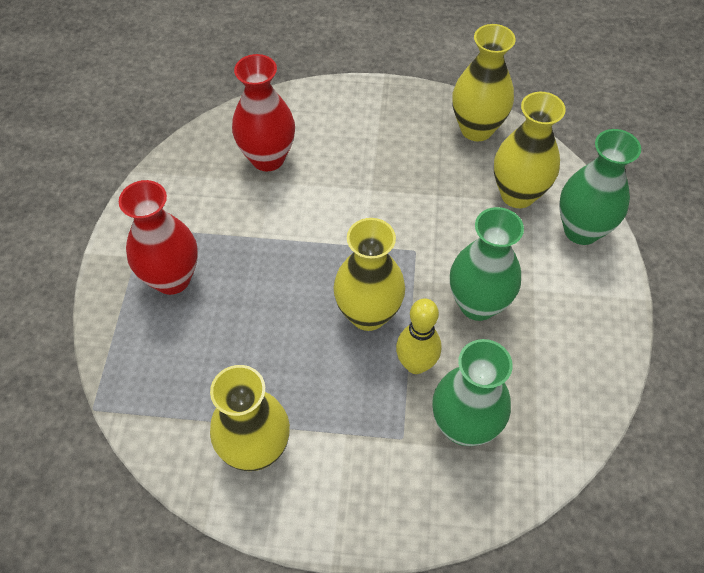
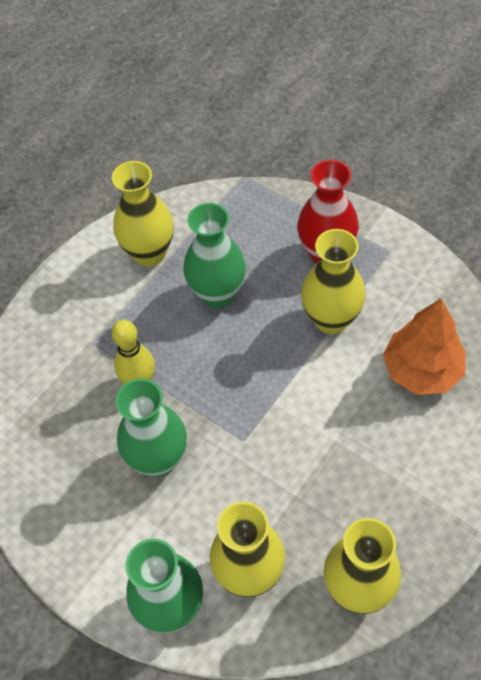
camera: 125 degrees right, 0 degrees up
red vase [232,54,295,171] -> orange tree [383,299,465,395]
yellow vase [333,218,405,331] -> yellow vase moved to [301,229,366,334]
green vase [432,339,513,446] -> green vase moved to [184,203,246,308]

